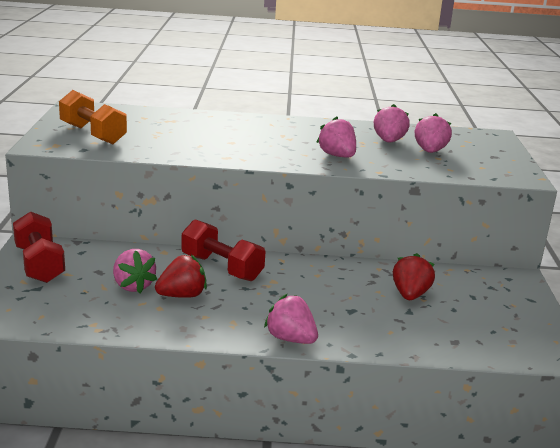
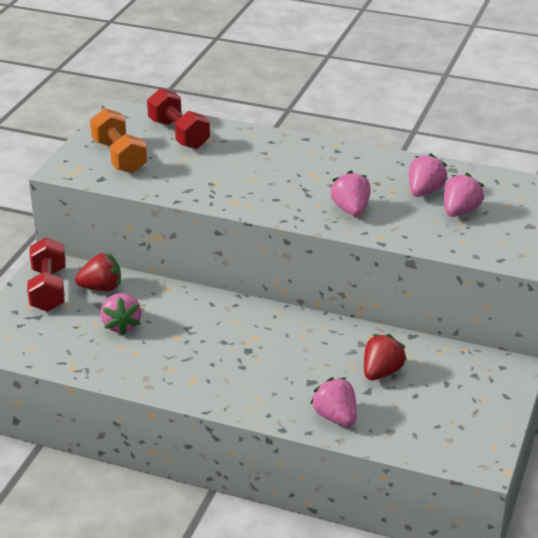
camera: 20 degrees right, 10 degrees up
red strawberry [155,255,207,298] -> red strawberry moved to [75,253,121,292]
red dumbbell [182,219,266,281] -> red dumbbell moved to [147,88,210,149]
pink strawberry [264,294,318,344] -> pink strawberry moved to [310,377,357,427]

